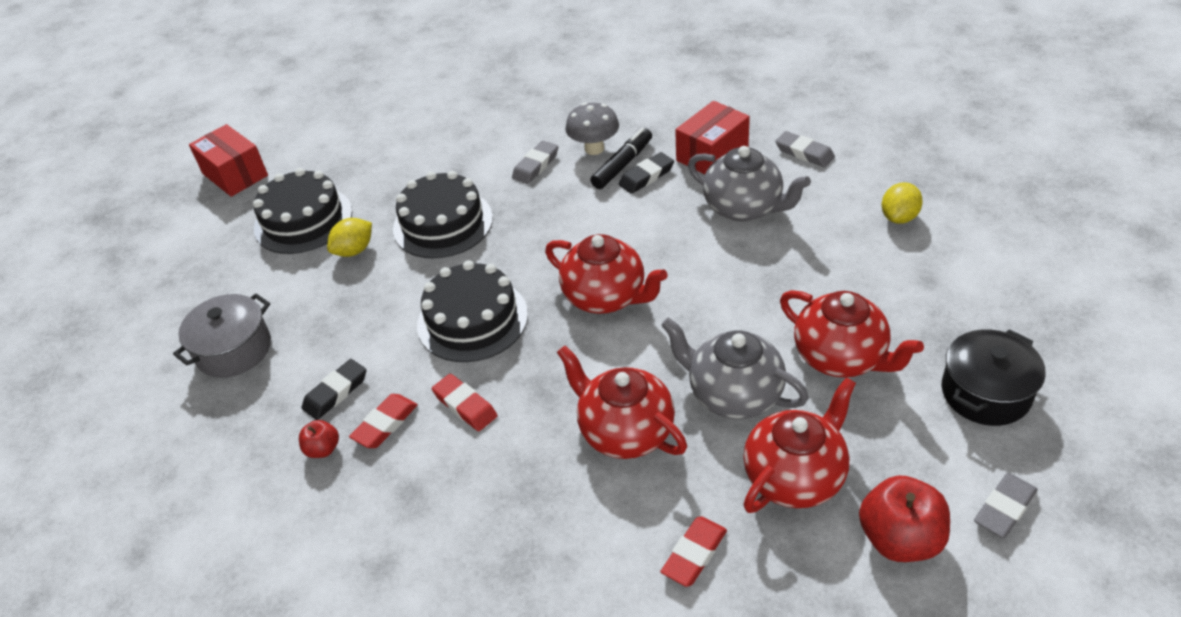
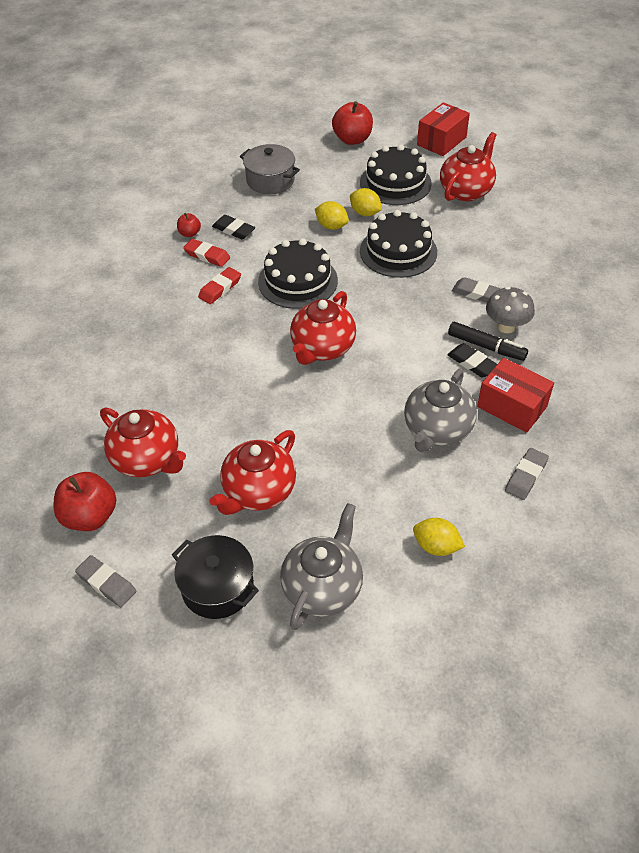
camera: 80 degrees right, 5 degrees up
red teapot [557,346,687,459] -> red teapot moved to [440,132,496,201]
red eraser [660,516,727,587] -> none
grey teapot [661,317,809,419] -> grey teapot moved to [280,503,363,630]
none -> yellow lemon [315,201,349,230]
none -> red apple [332,101,373,145]

